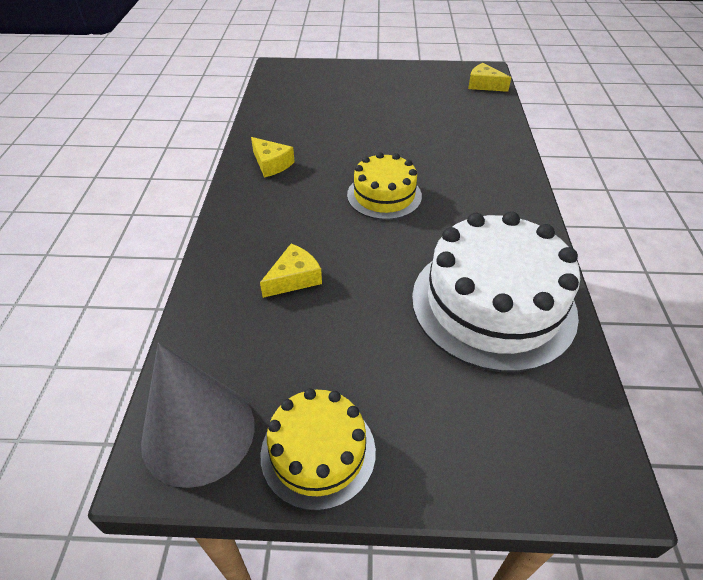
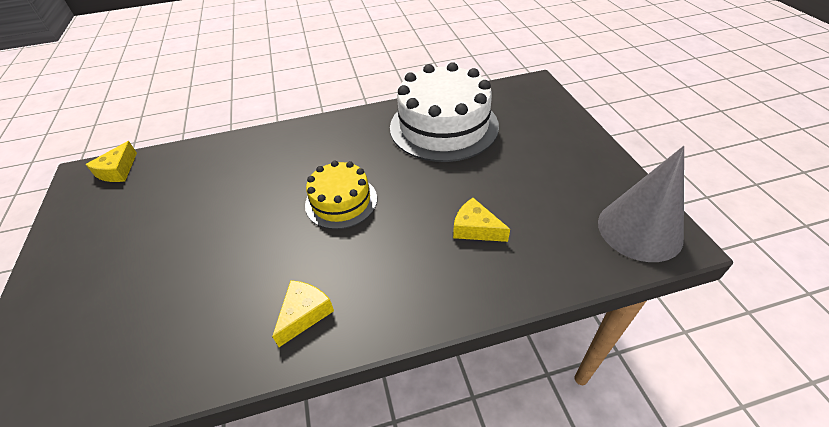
camera: 105 degrees left, 0 degrees up
yellow cake [261,388,376,511] -> none

